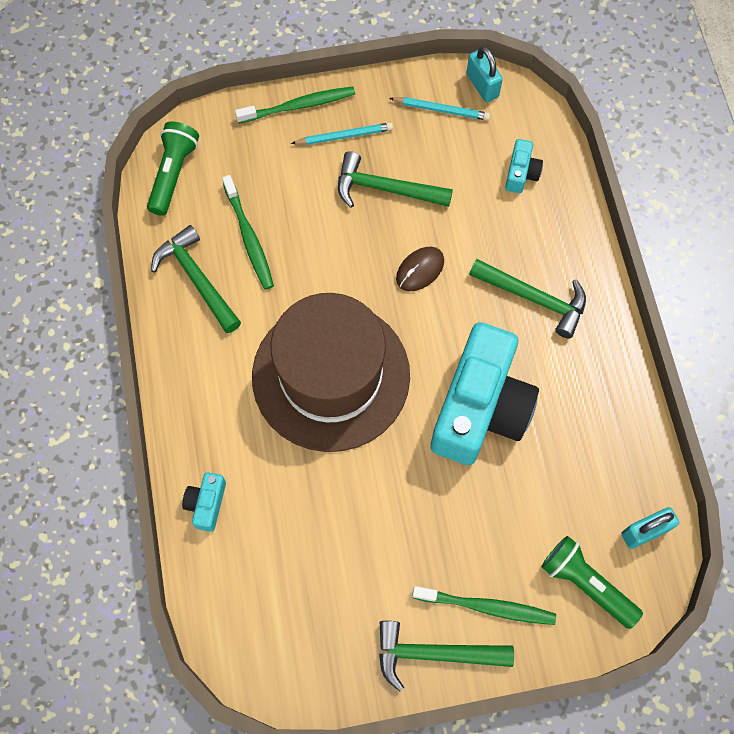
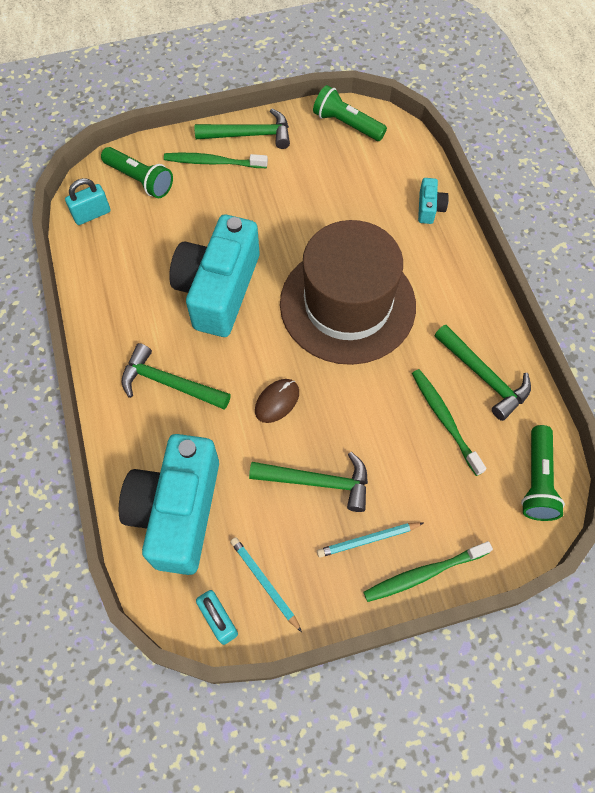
camera: 175 degrees right, 5 degrees down
turquoise pencil [389,97,490,121] -> turquoise pencil turned 45 degrees clockwise [230,537,302,632]
turquoise camera [505,139,543,193] -> turquoise camera [119,434,219,575], size x2.43
none -> green flashlight [313,85,387,141]

